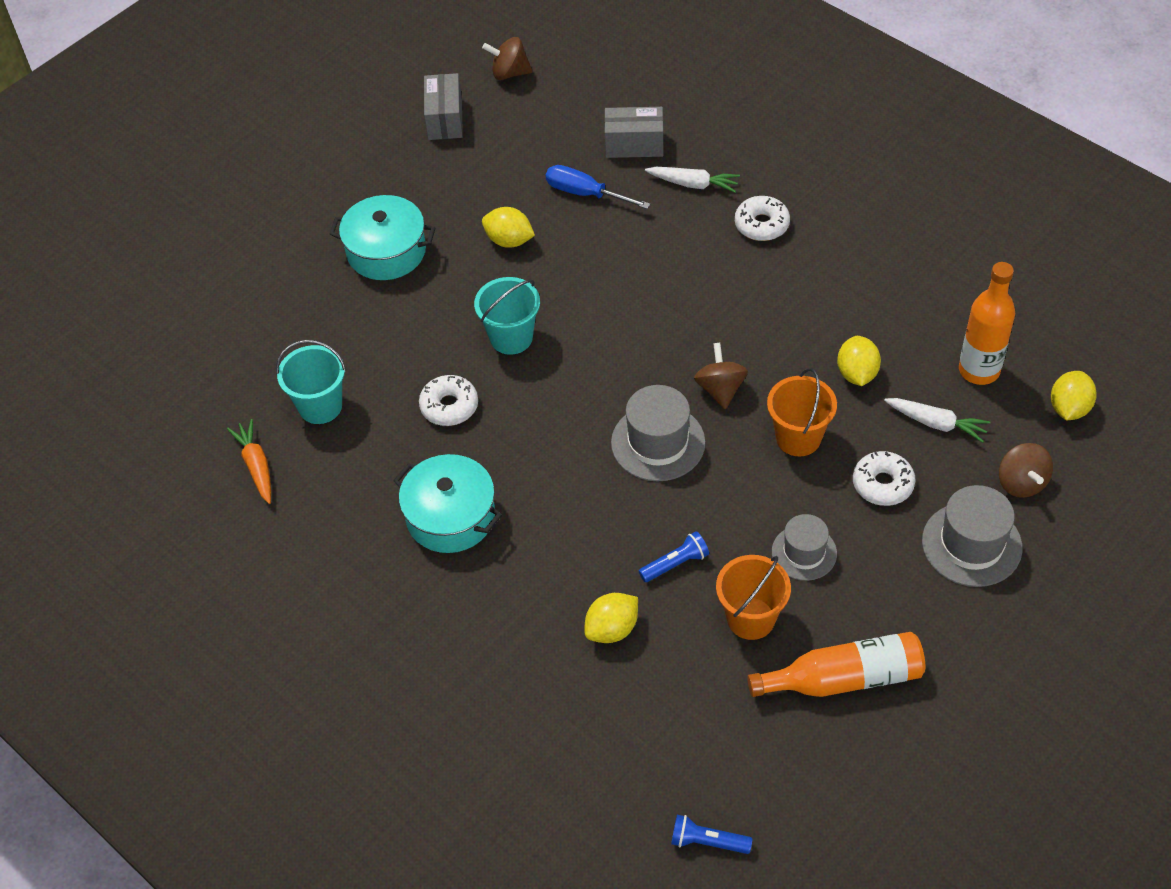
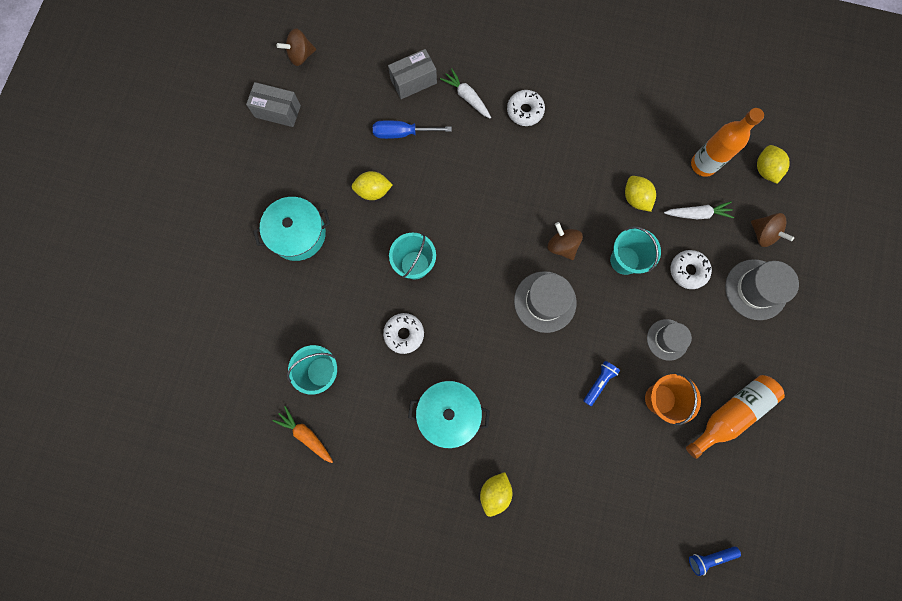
camera: 30 degrees left, 25 degrees up
grey box [424,73,463,140] -> grey box turned 45 degrees counterclockwise [246,82,301,127]
yellow lemon [584,593,638,643] -> yellow lemon moved to [480,472,512,517]
white carrot [645,167,740,193] -> white carrot turned 120 degrees counterclockwise [440,68,491,119]
orange bucket [767,368,837,456] -> turquoise bucket [610,226,661,275]

